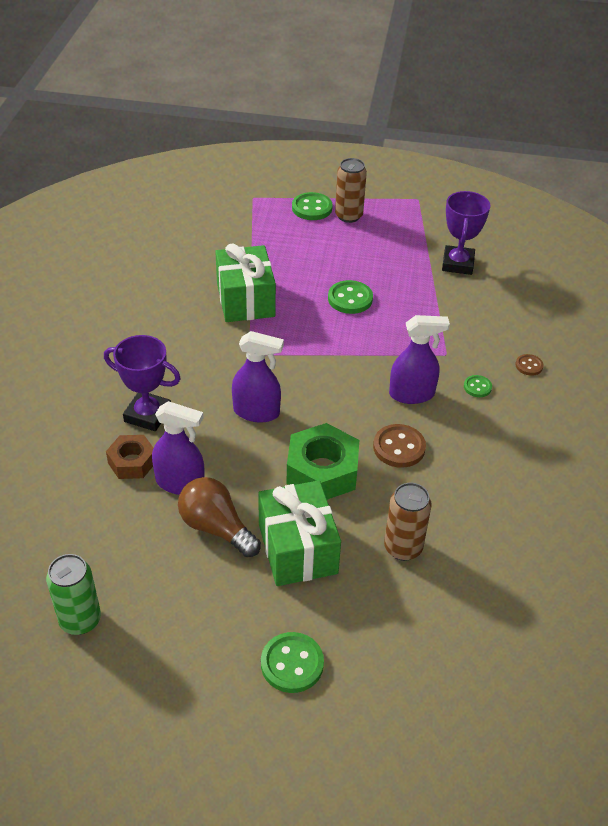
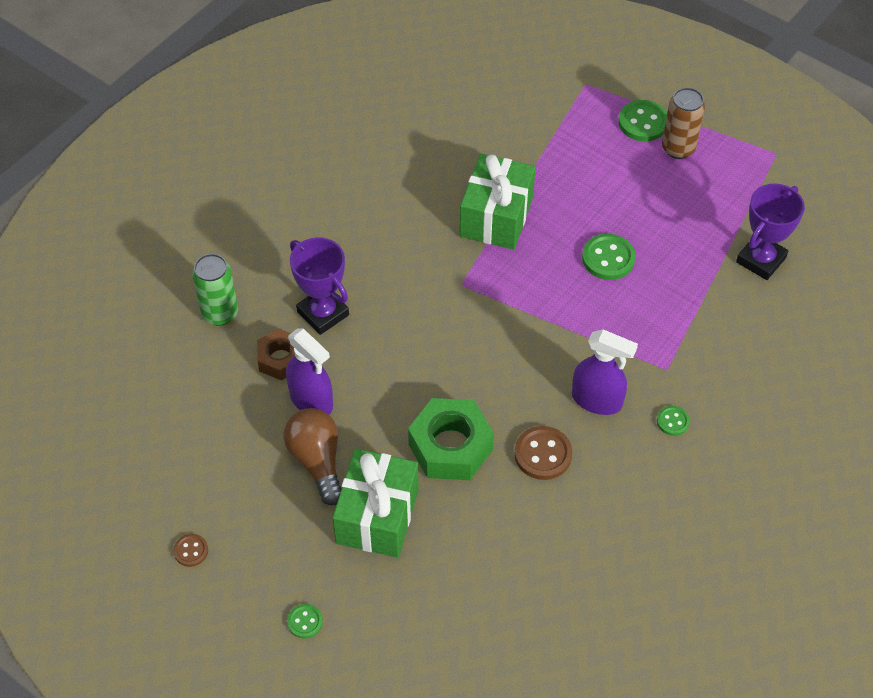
camera: 30 degrees right, 10 degrees up
green can [46,554,101,635] -> green can moved to [192,254,238,326]
purple spray bottle [232,331,284,422] -> none
green button [261,632,324,693] -> green button [287,604,323,638], size x0.57
brown can [384,483,432,561] -> none
brown button [515,354,544,376] -> brown button moved to [173,534,208,567]

